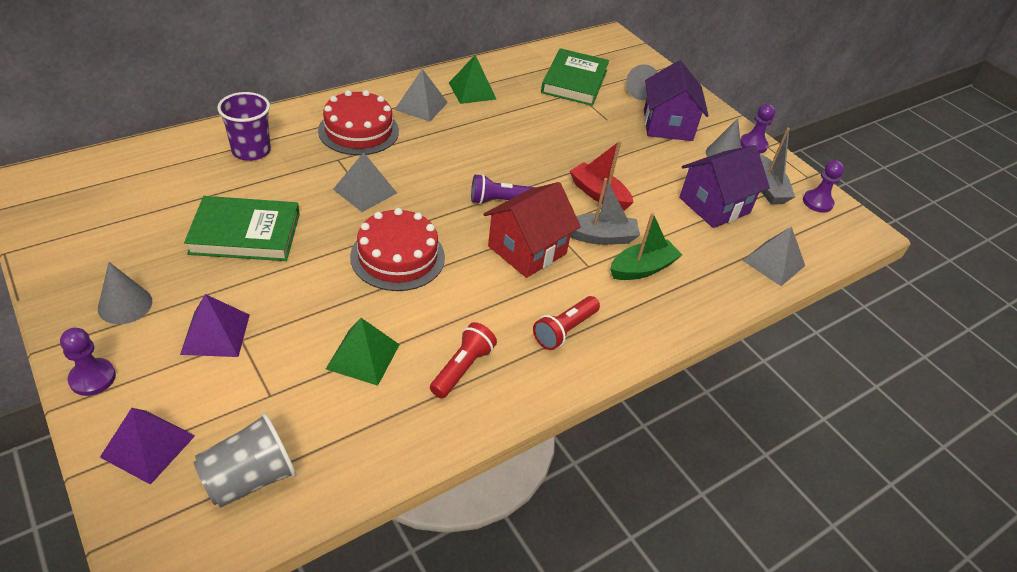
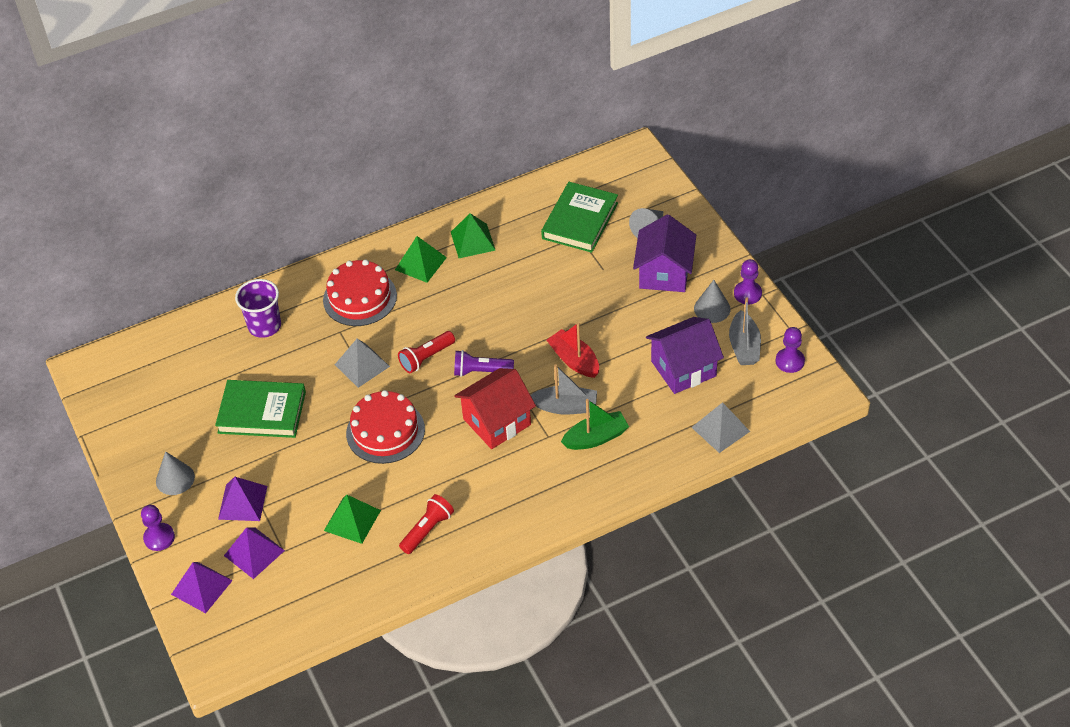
camera: 15 degrees right, 5 degrees up
grey cup [193,413,296,508] -> none
grey pyramid [395,69,448,122] -> green pyramid [395,236,447,283]
red flashlight [533,296,600,350] -> red flashlight moved to [398,331,455,373]
none -> purple pyramid [224,527,285,579]

